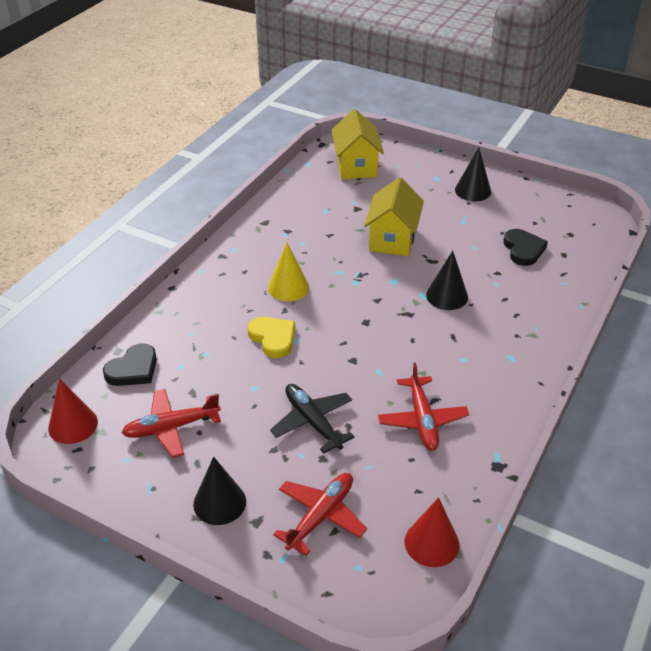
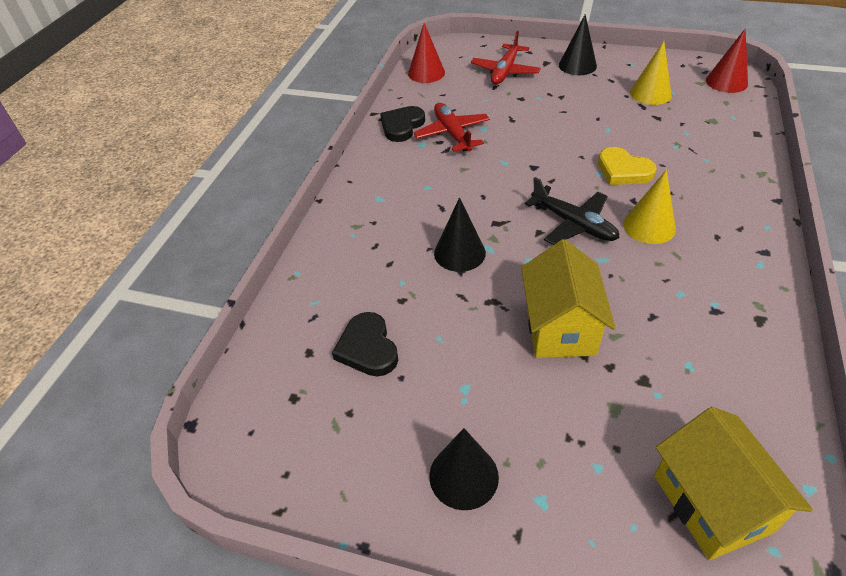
camera: 170 degrees right, 5 degrees up
black heart [103,343,157,386] -> black heart moved to [380,106,425,142]
red plane [121,389,221,458] -> yellow cone [630,41,672,105]
black plane [270,384,355,454] -> black plane moved to [525,177,620,245]

